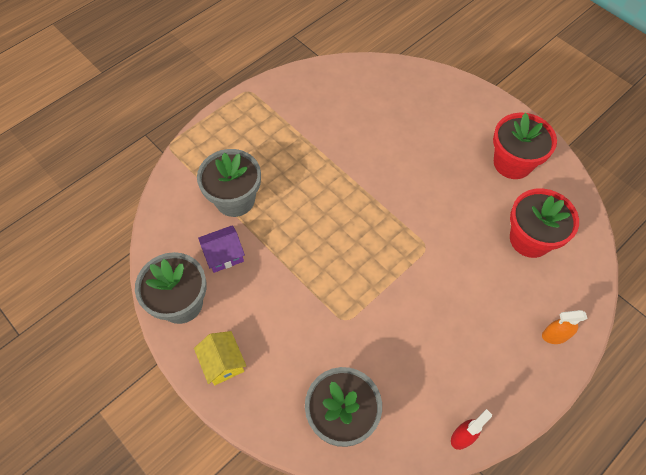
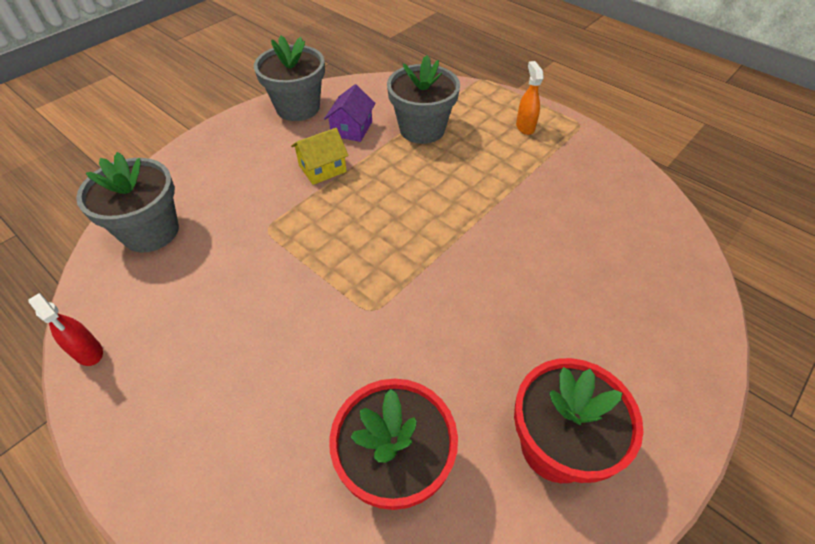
camera: 85 degrees right, 10 degrees down
yellow house [194,331,246,385] -> yellow house moved to [291,128,349,185]
purple house [198,225,245,273] -> purple house turned 45 degrees clockwise [324,84,376,142]
orange spray bottle [542,310,588,344] -> orange spray bottle moved to [516,61,544,135]

